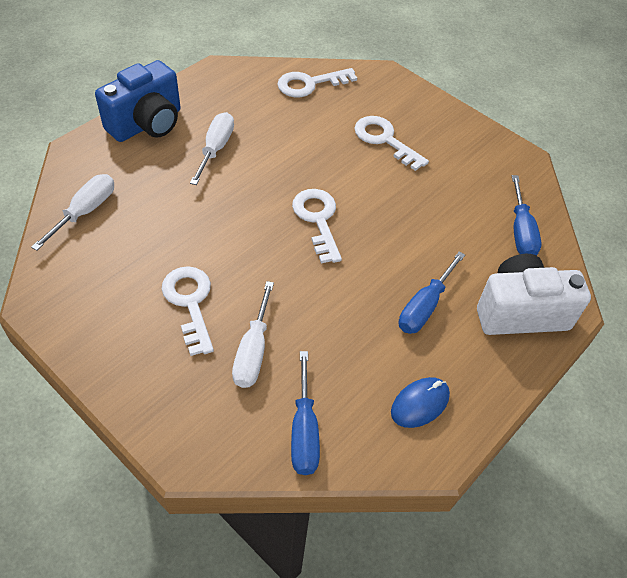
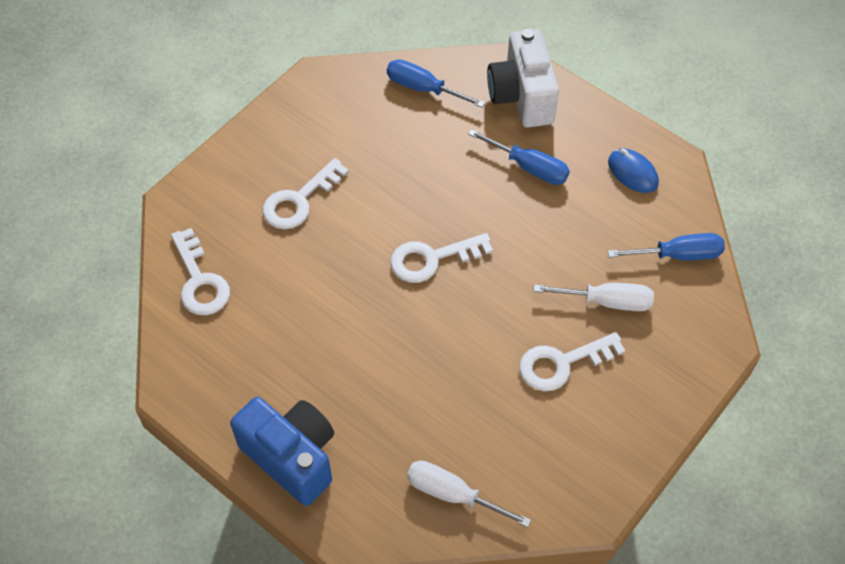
camera: 90 degrees left, 5 degrees up
white screwdriver [190,112,234,185] -> none
blue screwdriver [512,175,542,256] -> blue screwdriver turned 150 degrees counterclockwise [387,59,485,108]

